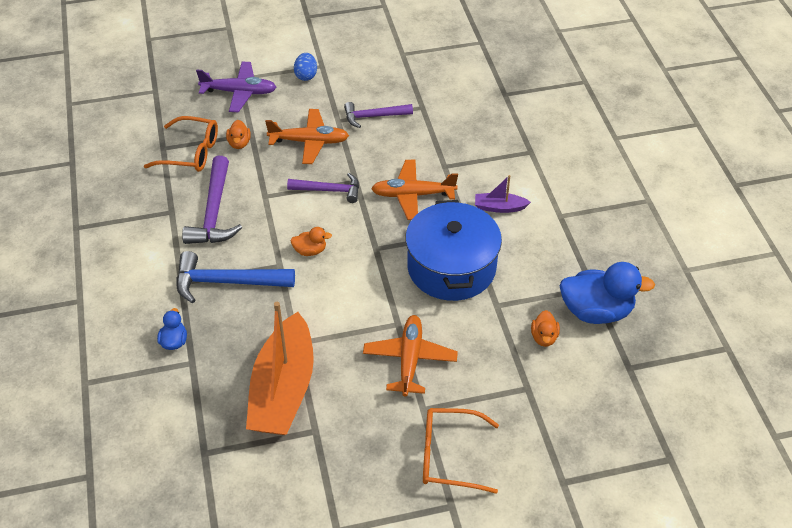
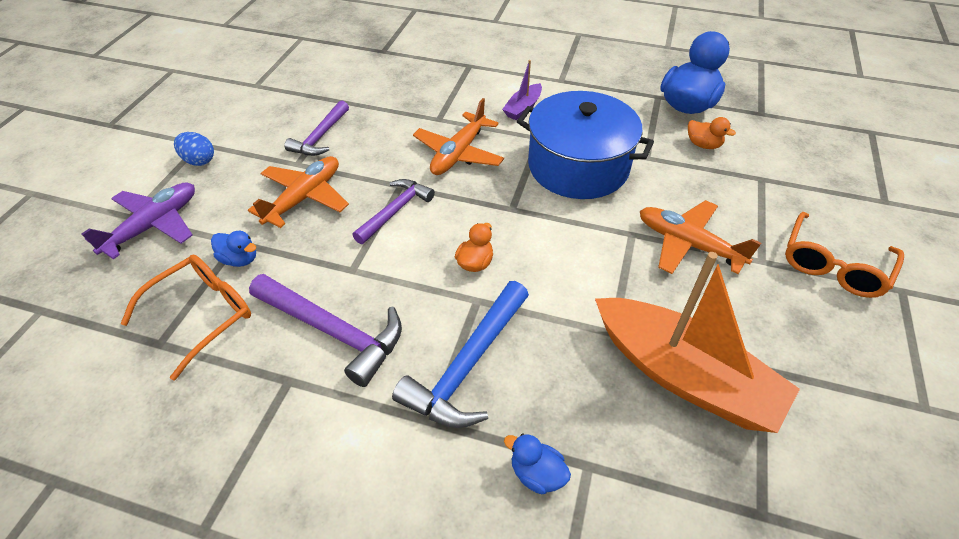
camera: 60 degrees left, 0 degrees up
orange duck [226,120,251,149] -> blue duck [211,231,256,267]

